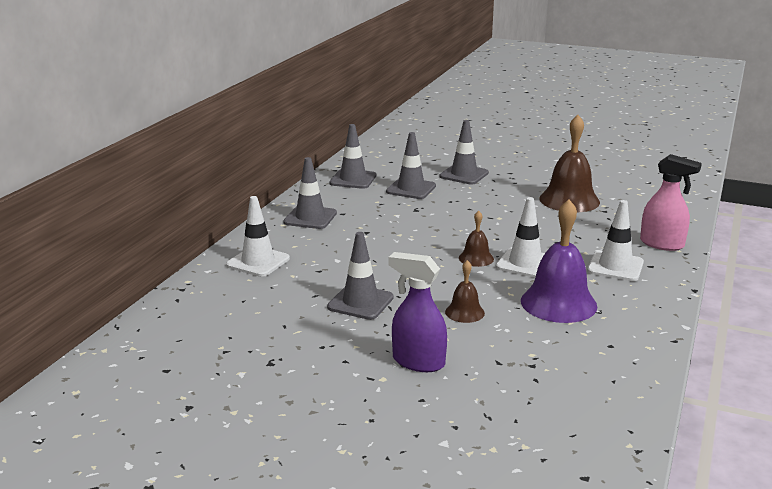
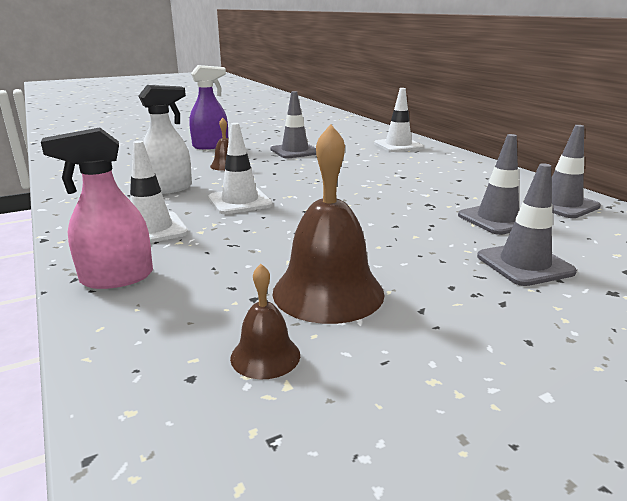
camera: 130 degrees right, 0 degrees up
grey traffic cone [283,157,337,229] -> none
brown bell [459,211,494,267] -> brown bell moved to [230,264,300,379]
purple bell [521,199,597,323] -> white spray bottle [139,85,192,194]

